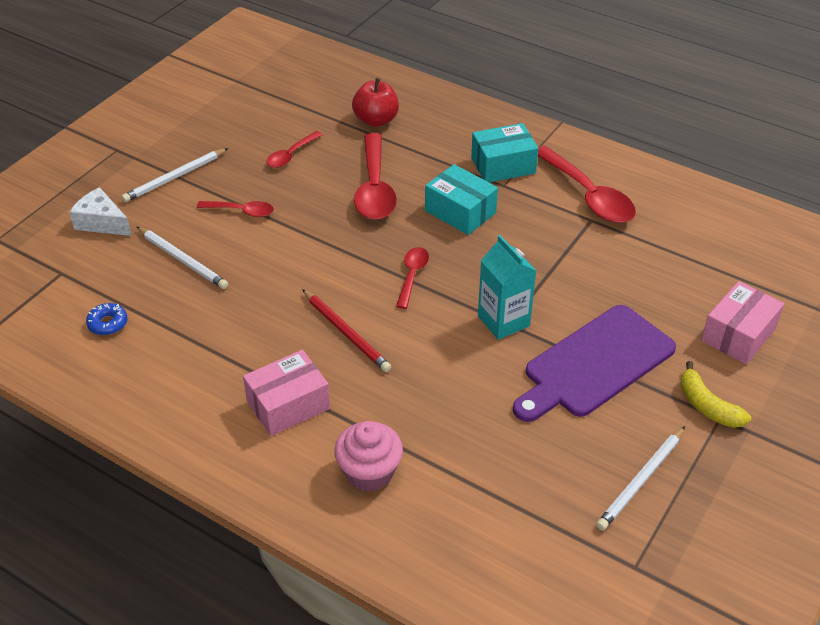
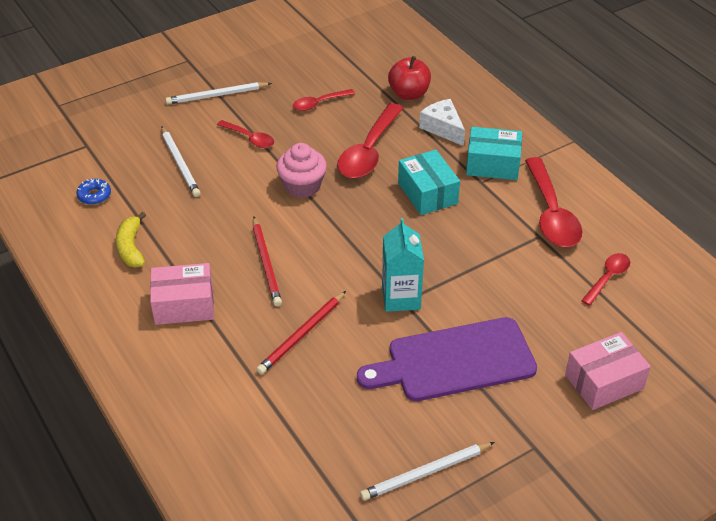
camera: 25 degrees right, 0 degrees up
white cheese [69,187,132,236] -> white cheese moved to [419,99,465,146]
pink cupcake [334,421,403,492] -> pink cupcake moved to [276,143,327,198]
red spoon [396,247,429,309] -> red spoon moved to [581,253,630,306]
yellow banana [680,361,751,428] -> yellow banana moved to [116,212,146,268]
none -> red pencil [256,291,346,374]

